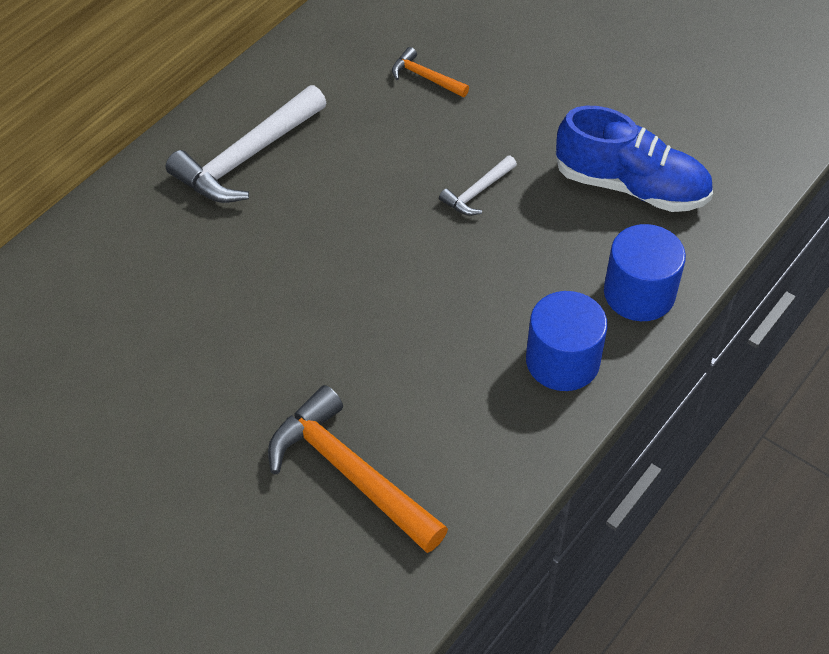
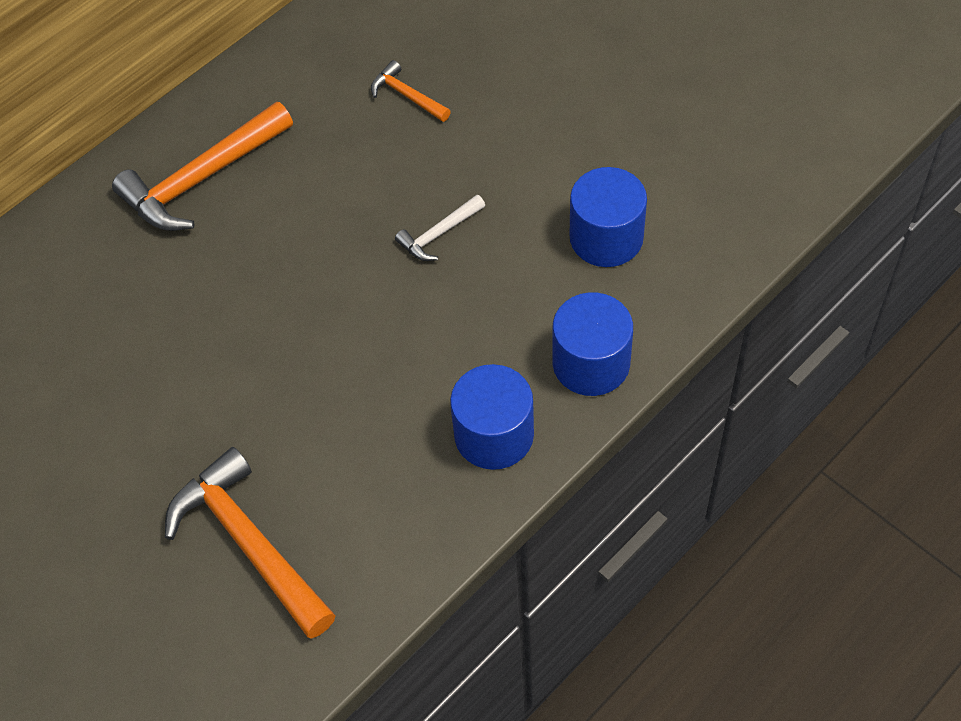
camera: 10 degrees right, 5 degrees up
white hammer [166,85,326,203] -> orange hammer [112,102,293,231]
blue shoe [555,106,713,212] -> blue cylinder [570,167,647,267]

